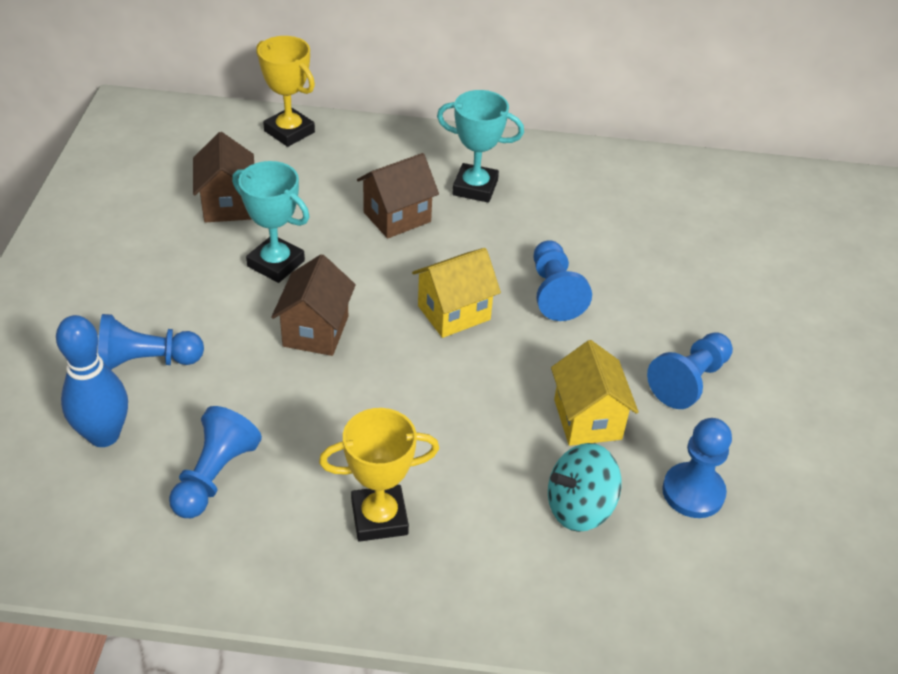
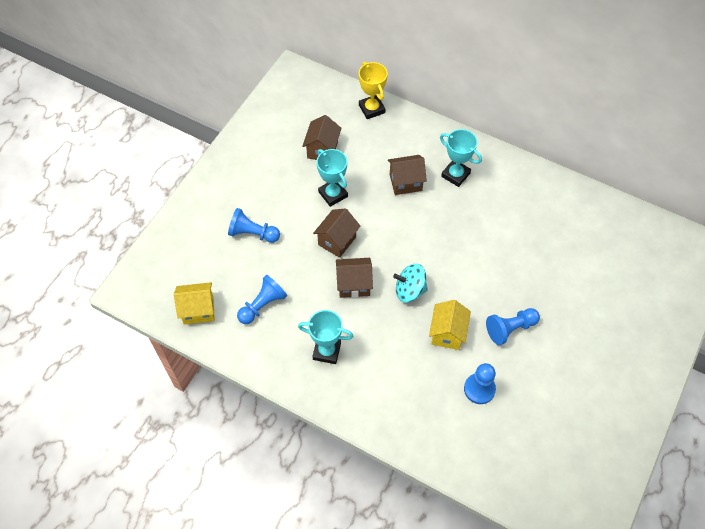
camera: 25 degrees right, 15 degrees up
blue bowling pin [56,315,128,447] -> none
yellow trophy [319,408,439,542] -> turquoise trophy [298,310,354,364]
yellow house [412,248,501,338] -> yellow house moved to [174,282,215,325]
blue pawn [533,240,592,321] -> none
turquoise spinning top [548,443,622,532] -> turquoise spinning top moved to [393,264,428,303]
none -> brown house [336,258,373,298]

